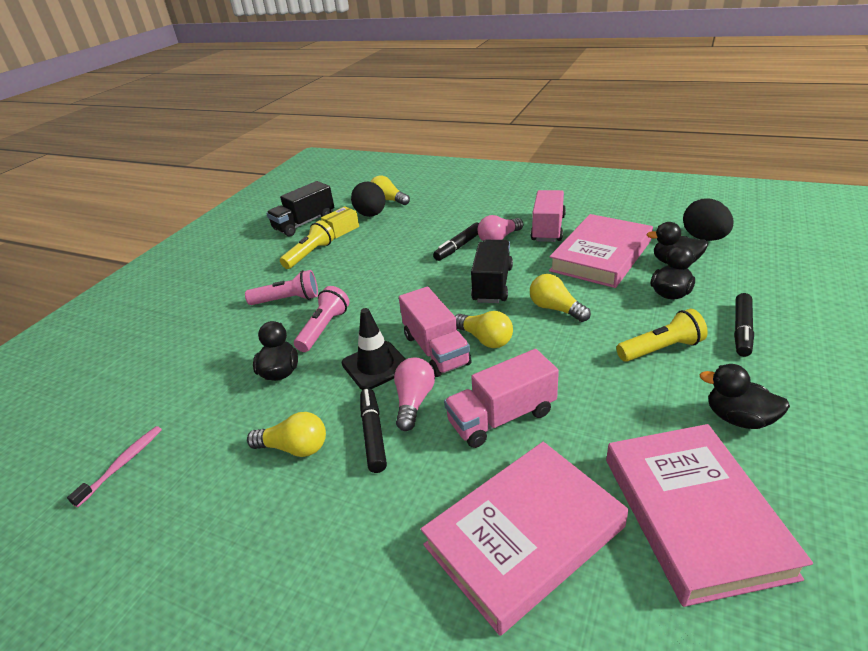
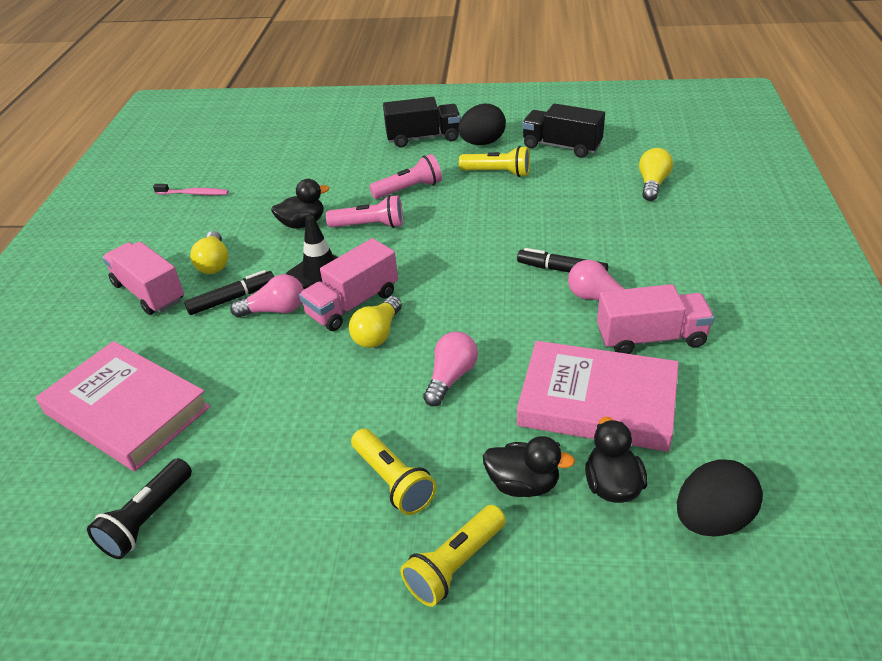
camera: 70 degrees right, 5 degrees up
pink flashlight [245,270,318,305] -> pink flashlight turned 90 degrees counterclockwise [369,154,442,199]
yellow box [321,206,359,239] -> none
black egg [351,182,386,217] -> black egg moved to [458,104,506,145]
pink truck [444,349,559,448] -> pink truck moved to [102,241,184,315]
black truck [471,240,513,303] -> black truck moved to [383,97,461,148]
yellow light bulb [530,274,591,322] -> pink light bulb [423,332,478,406]
pink book [606,424,813,607] -> black flashlight [87,458,192,559]
black duck [699,364,790,429] -> none
black marker [734,293,754,357] -> yellow flashlight [400,505,506,607]

